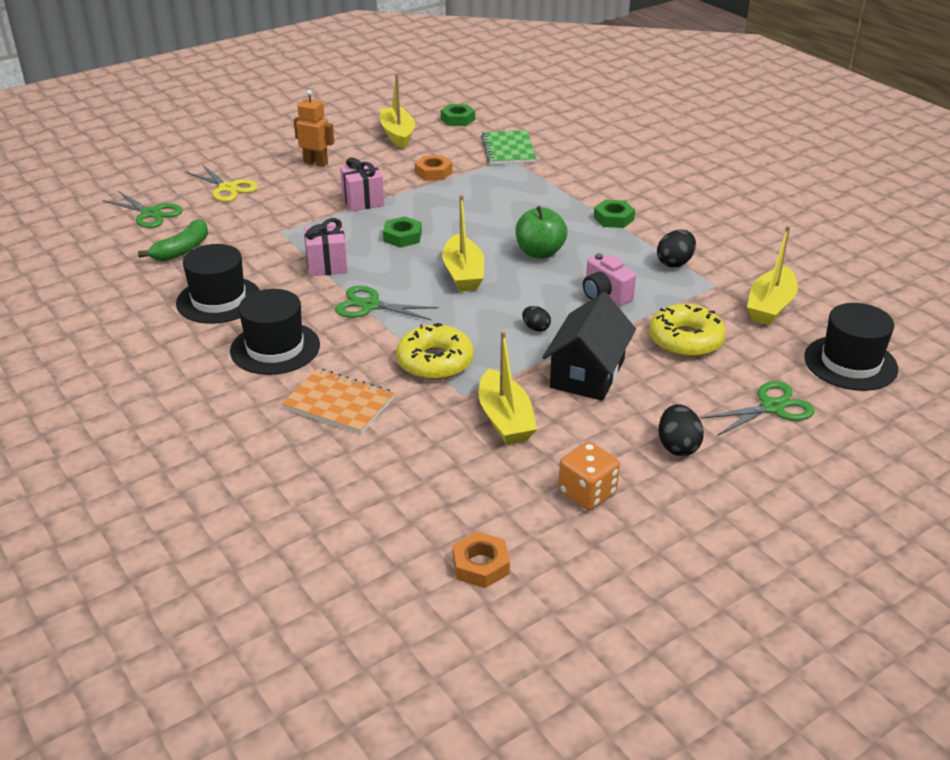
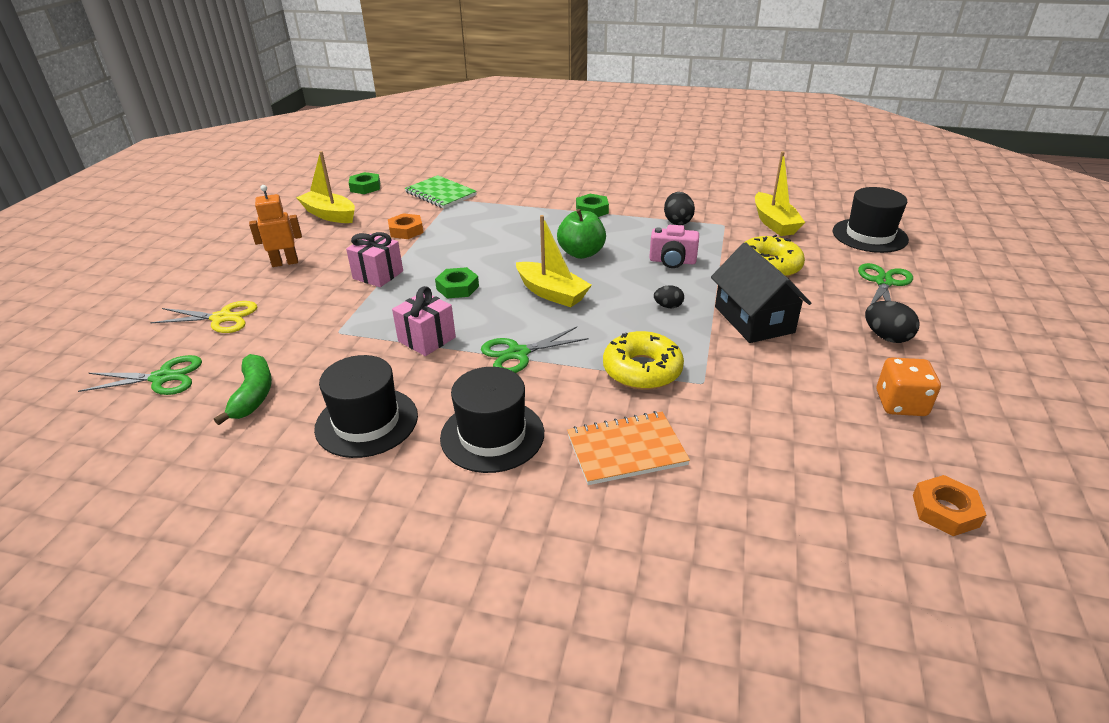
camera: 40 degrees left, 0 degrees up
yellow boat [479,331,537,445] -> none

